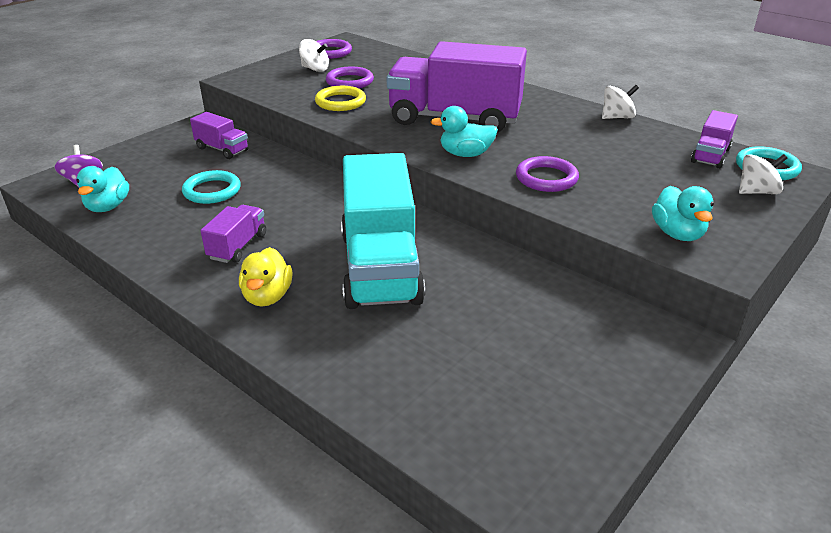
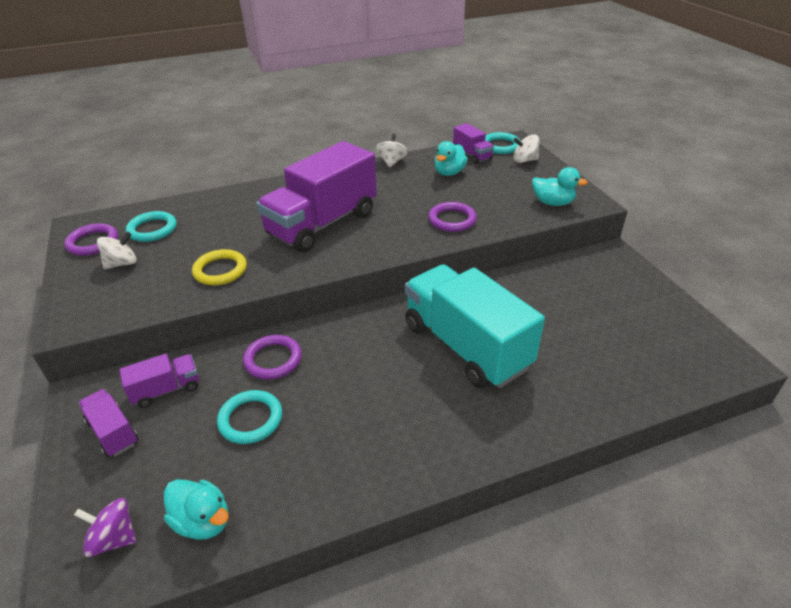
camera: 60 degrees left, 5 degrees up
purple truck [201,205,266,263] -> purple truck moved to [78,389,138,457]
yellow duck [239,247,293,306] -> none
purple ring [326,67,374,89] -> purple ring moved to [243,335,302,379]
turquoise truck [341,153,425,309] -> turquoise truck turned 150 degrees counterclockwise [405,264,545,389]
turquoise duck [430,106,498,157] -> turquoise duck moved to [435,141,468,176]
white spinning top [739,154,787,194] -> white spinning top turned 105 degrees counterclockwise [513,134,540,163]
none -> turquoise ring [126,211,177,242]

